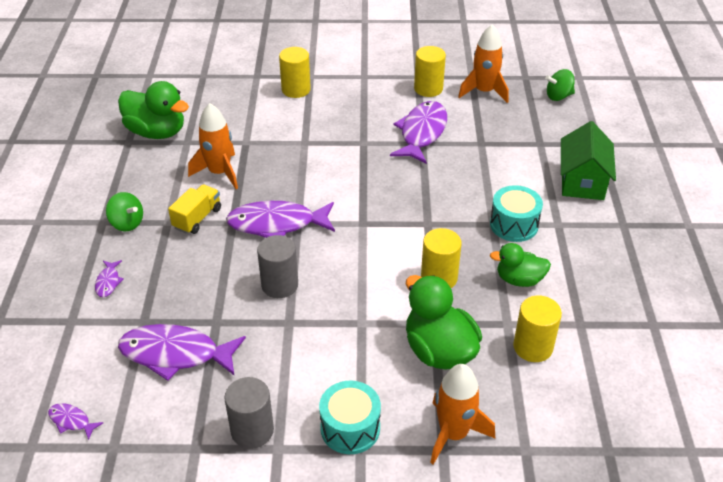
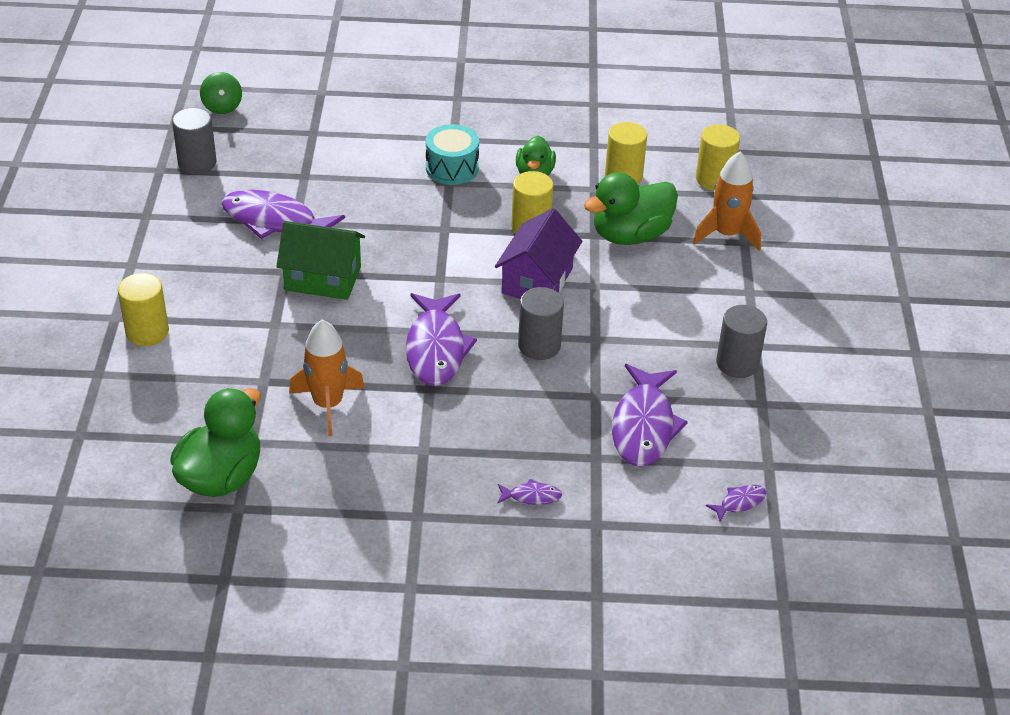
camera: 90 degrees left, 0 degrees up
purple fish [48,403,103,440] -> purple fish turned 150 degrees counterclockwise [706,485,767,522]
green spinning top [106,192,143,231] -> none
yellow truck [168,184,221,234] -> none
turquoise drum [319,381,381,454] -> none
yellow cylinder [414,46,446,97] -> yellow cylinder moved to [696,124,740,190]
orange rocket [458,25,509,103] -> grey cylinder [172,108,216,174]
green house [561,121,616,200] -> green house moved to [276,221,365,300]
none -> purple house [495,208,582,299]

